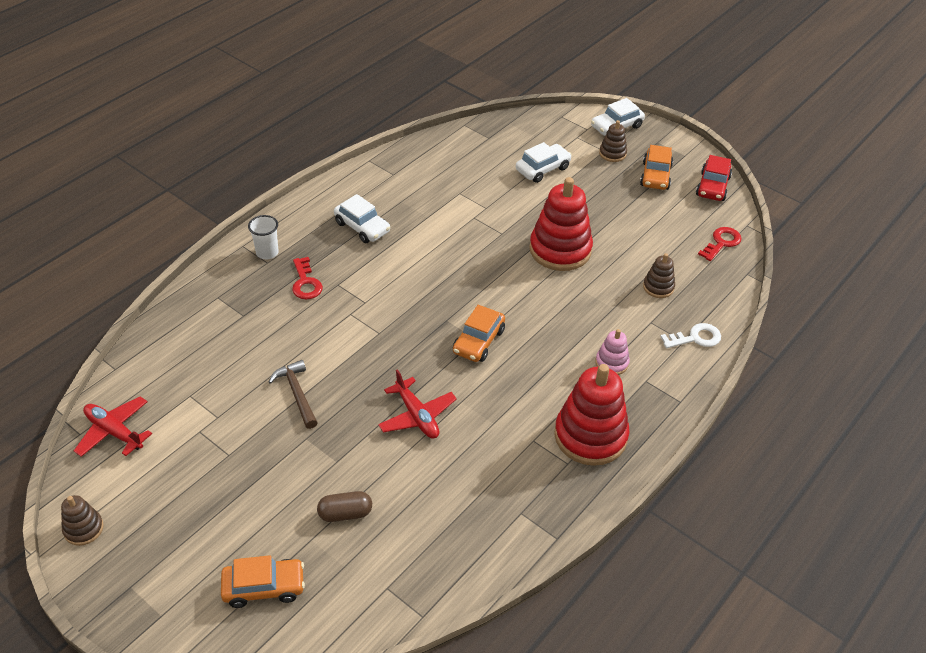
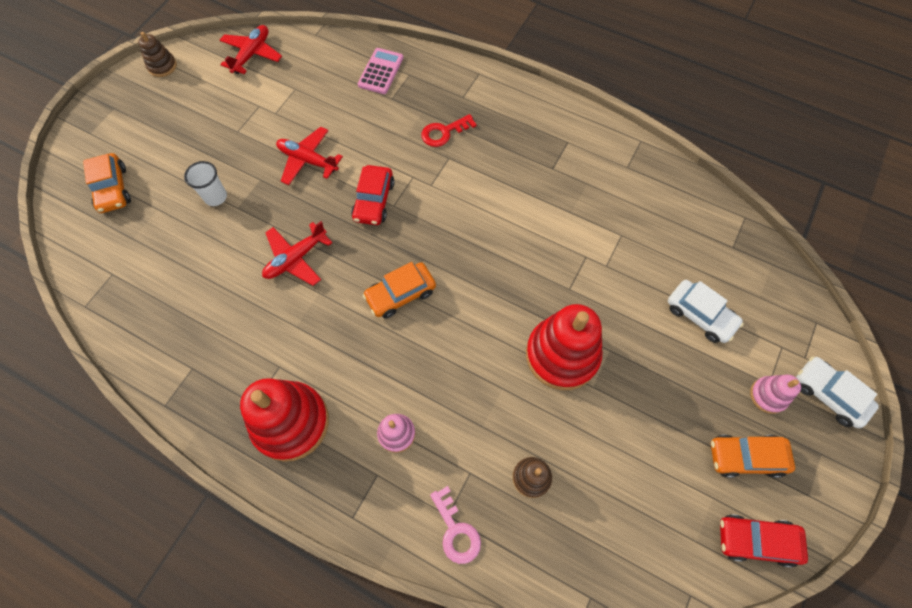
camera: 80 degrees right, 20 degrees up
white cup [248,215,279,259] -> white cup moved to [184,161,227,206]
brown hammer [269,360,318,429] -> red plane [276,127,343,185]
brown capsule [317,491,372,522] -> none
white car [334,194,390,243] -> none
orange car [453,305,505,362] -> orange car turned 45 degrees counterclockwise [363,262,436,319]
brown stacking toy [599,120,627,162] -> pink stacking toy [750,375,801,414]
white key [660,323,721,348] -> pink key [430,486,481,564]
red key [698,227,742,261] -> none
none -> red car [351,165,395,225]
none -> pink calculator [358,48,403,94]

